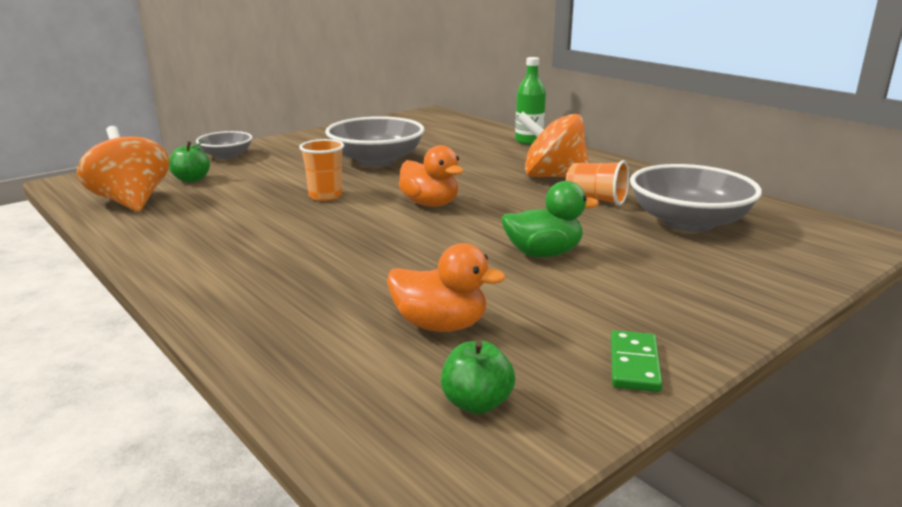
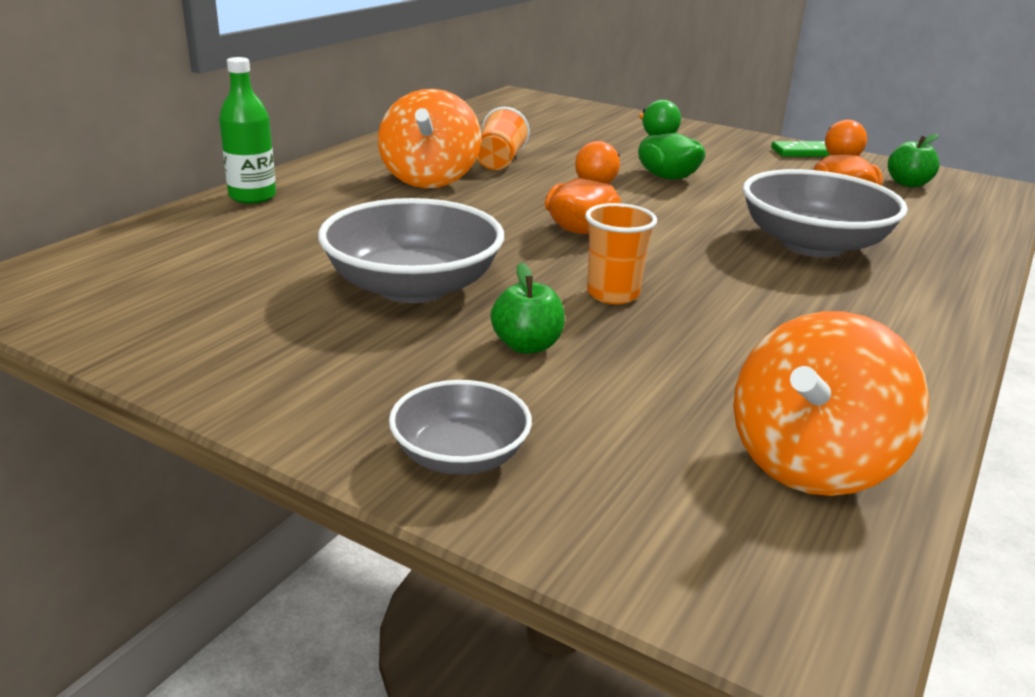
camera: 110 degrees left, 5 degrees up
green apple [169,141,210,182] -> green apple moved to [491,262,565,354]
grey bowl [630,164,762,232] -> grey bowl moved to [743,169,908,257]

